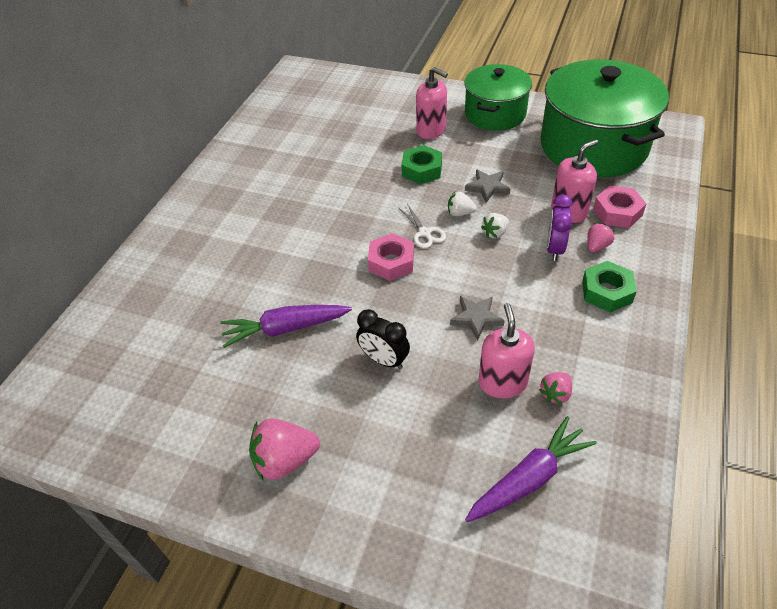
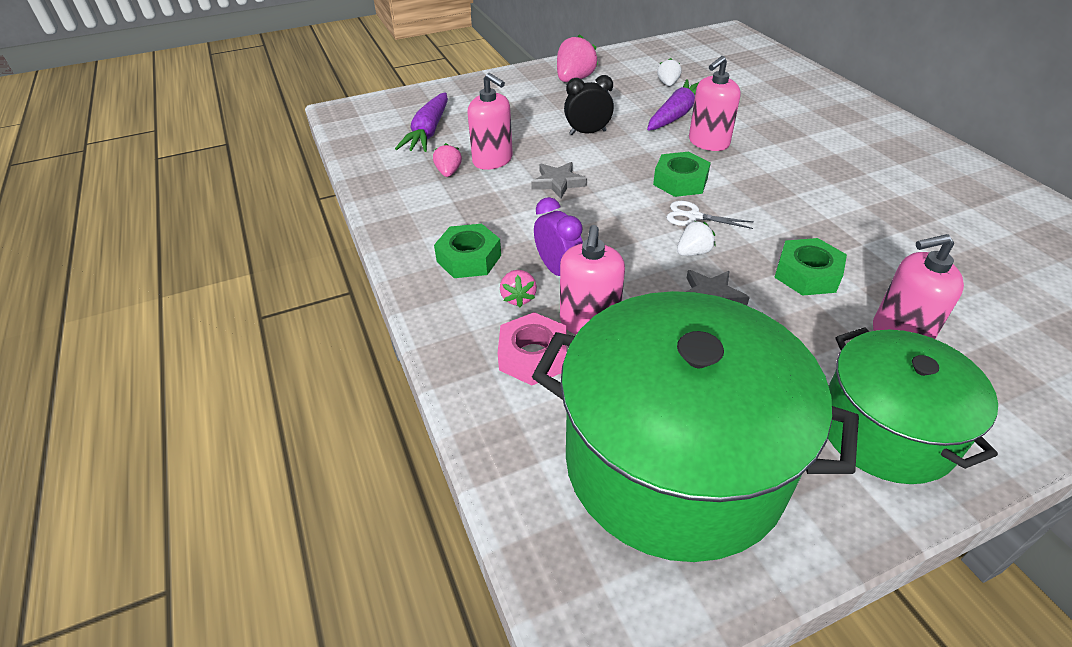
camera: 135 degrees right, 5 degrees down
pink nut [368,233,414,281] -> green nut [653,152,711,197]
white strawberry [481,213,509,238] -> white strawberry moved to [657,58,681,86]
none -> pink soap dispenser [689,56,741,151]

